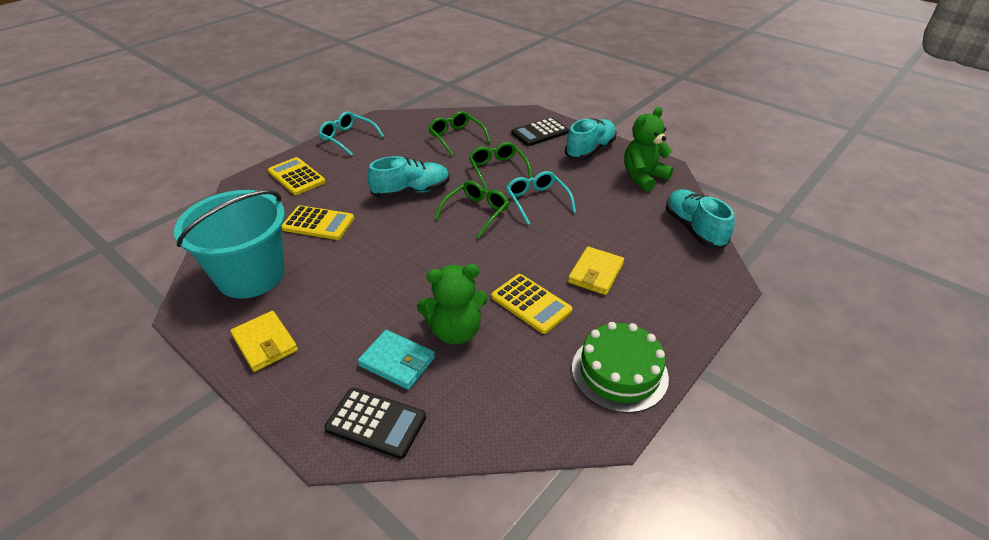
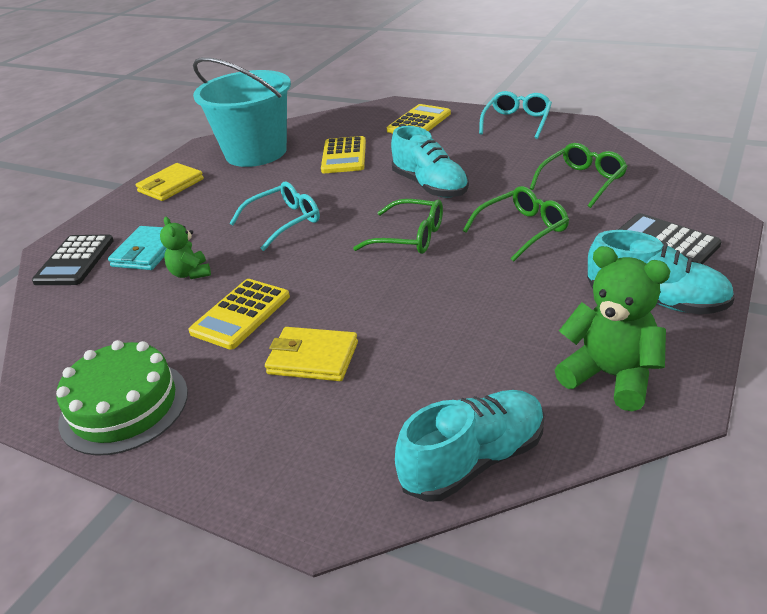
camera: 80 degrees right, 5 degrees down
green teddy bear [417,264,488,345] -> green teddy bear [160,217,211,279], size x0.59
turquoise glasses [506,171,576,225] -> turquoise glasses moved to [230,182,320,251]

